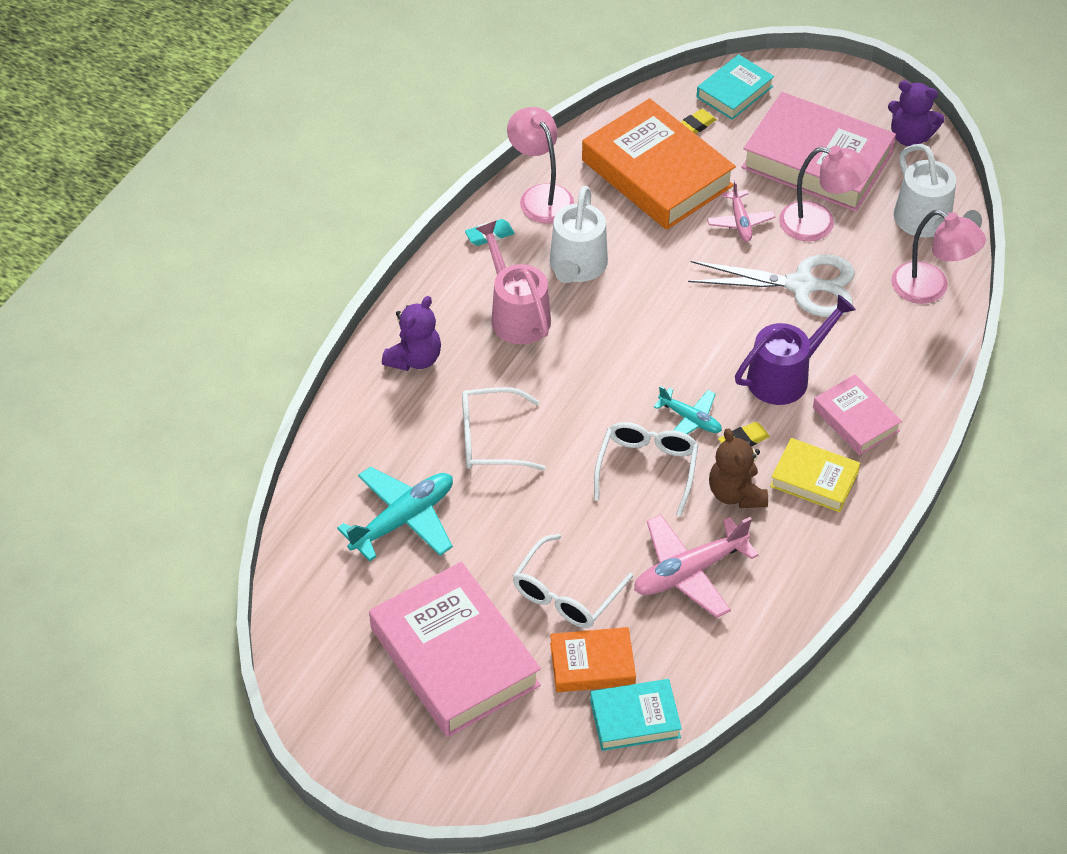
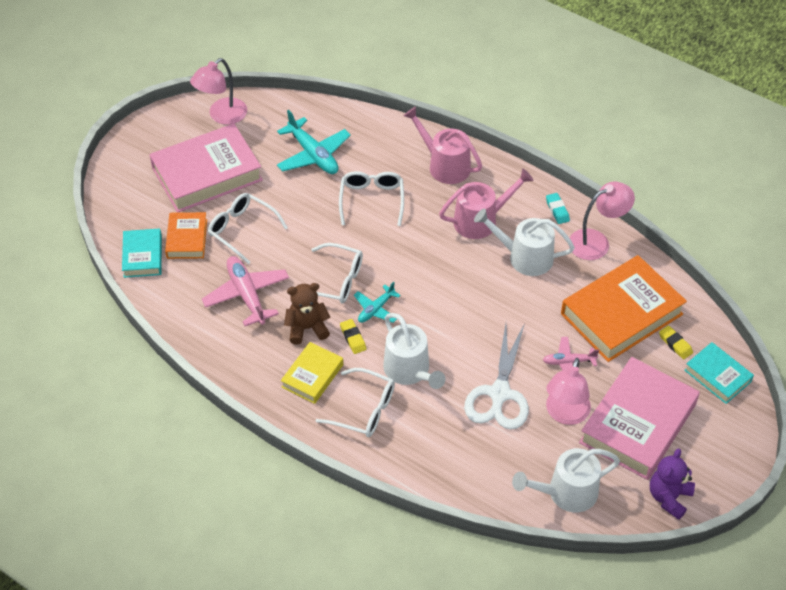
camera: 95 degrees right, 0 degrees up
purple teddy bear [382,296,441,371] -> pink watering can [403,106,482,184]
purple watering can [735,294,856,405] -> white watering can [383,313,445,389]
pink book [813,374,902,455] -> white glasses [315,368,395,437]
pink lamp [891,210,986,304] -> pink lamp moved to [190,58,247,125]

